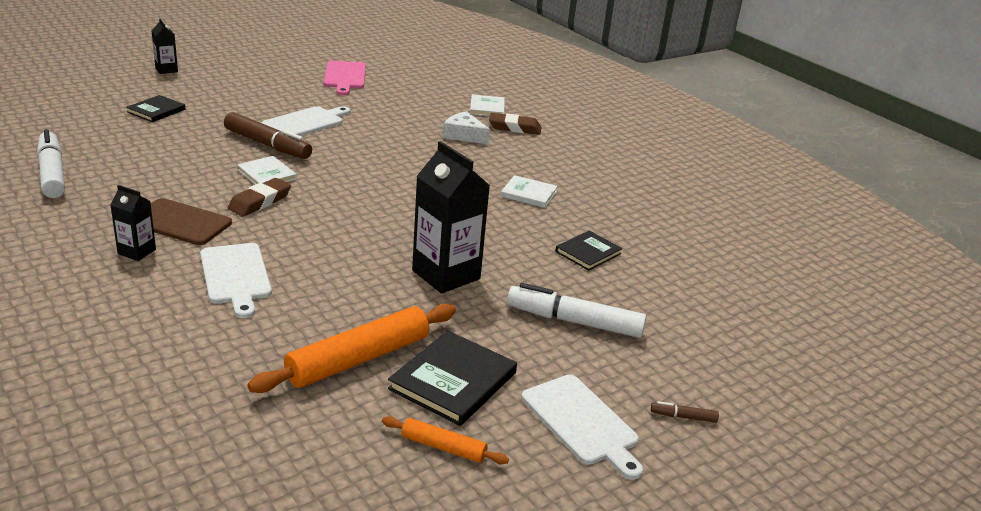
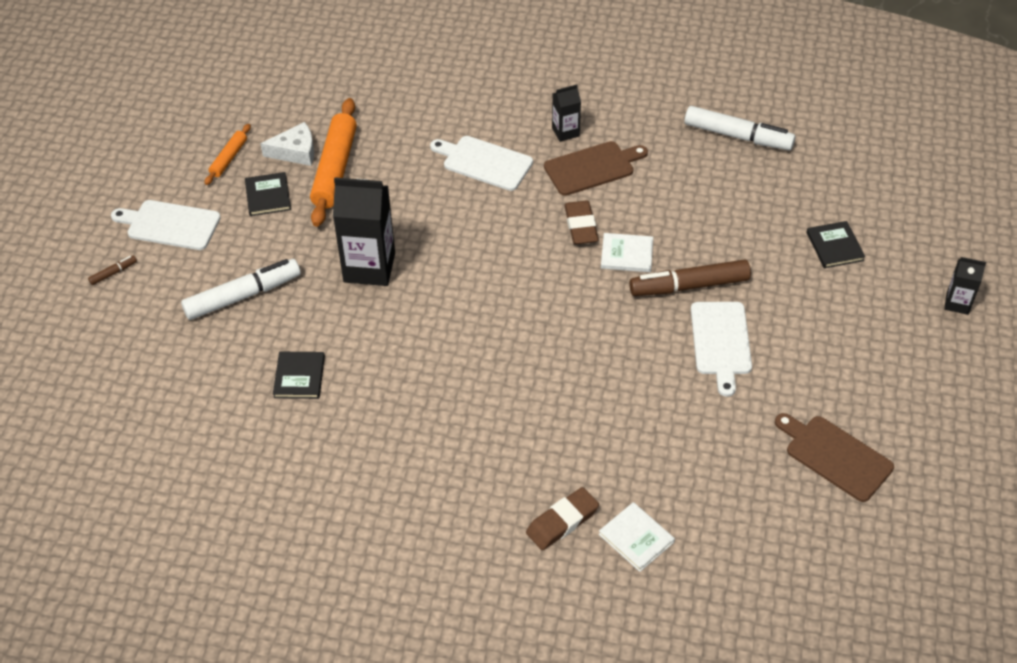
camera: 140 degrees right, 20 degrees up
pink cutting board [324,61,366,95] -> brown cutting board [775,413,894,502]
orange rolling pin [382,416,509,464] -> orange rolling pin turned 45 degrees counterclockwise [205,124,251,185]
black book [388,330,517,426] -> black book [245,172,291,216], size x0.64
white cheese [443,111,490,144] -> white cheese moved to [260,122,314,166]
white book [501,175,558,208] -> none

